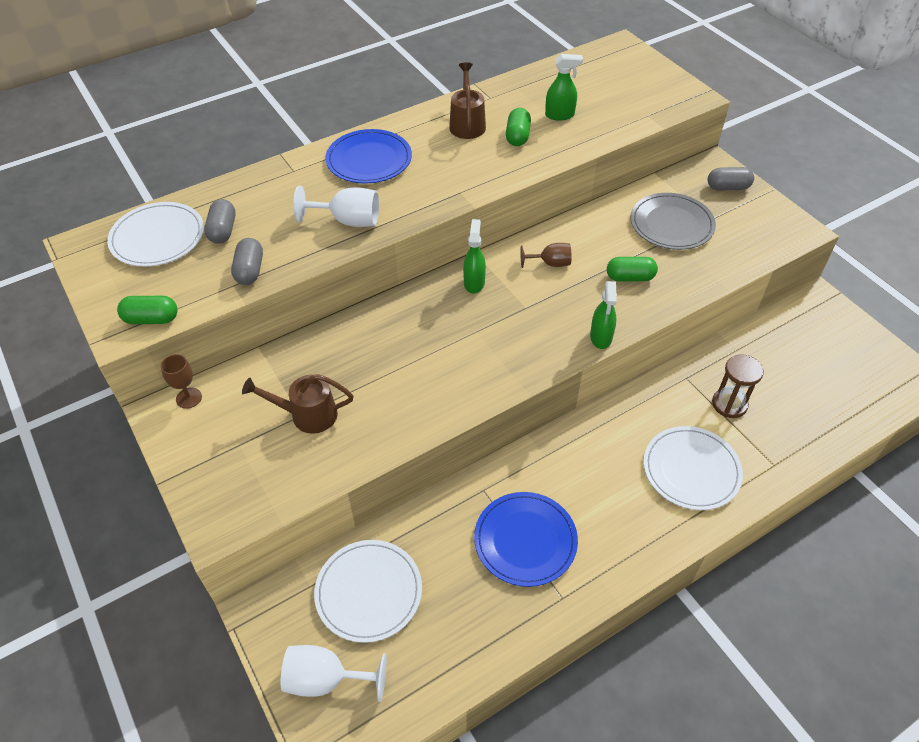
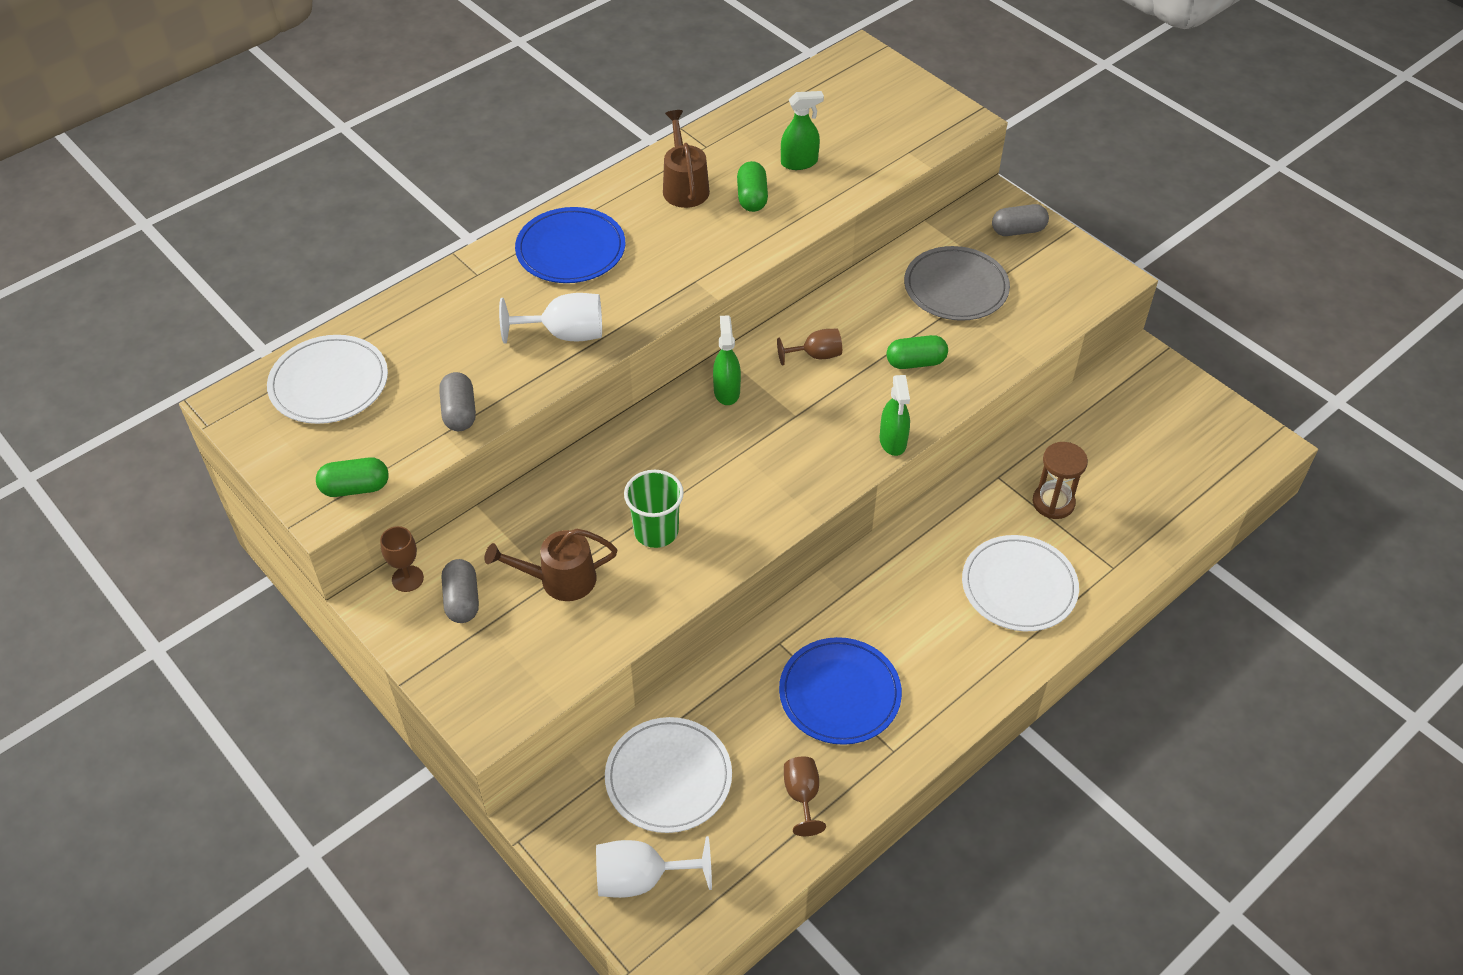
camera: 10 degrees left, 0 degrees up
grey capsule [204,199,236,244] -> grey capsule moved to [442,559,479,623]
none -> green cup [624,470,684,548]
none -> brown goblet [784,757,826,836]

